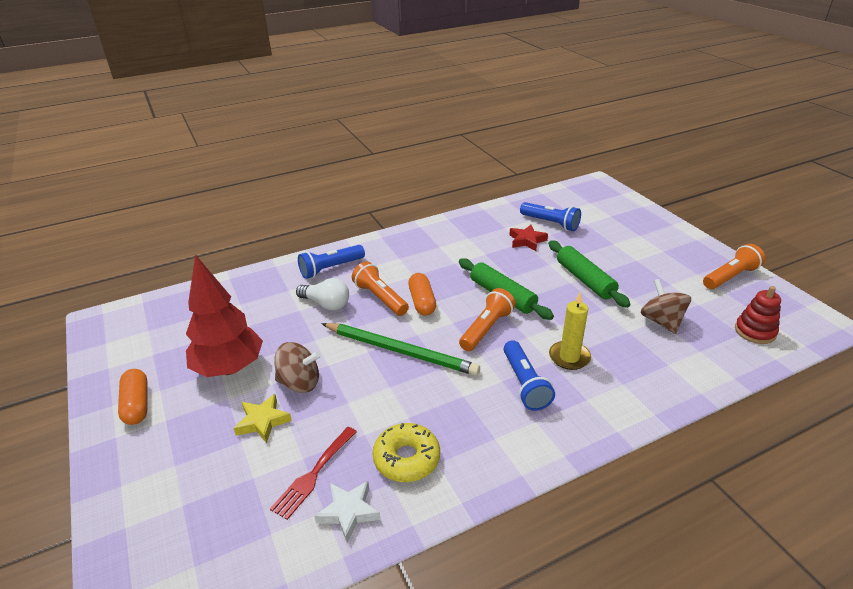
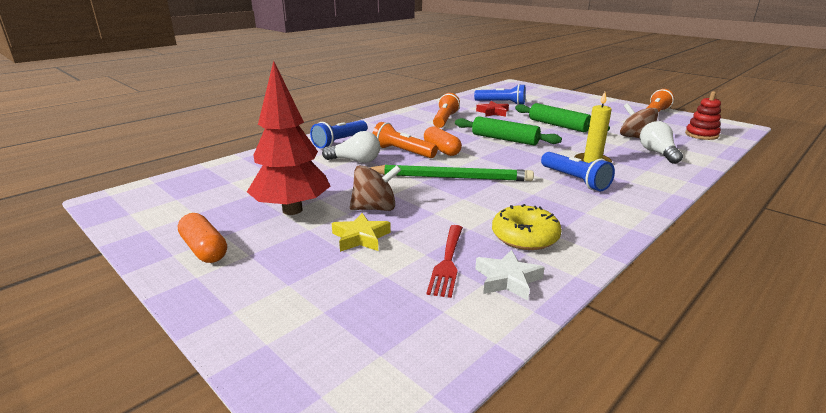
camera: 20 degrees left, 10 degrees down
orange flashlight [459,288,516,351] -> orange flashlight moved to [433,93,460,128]
none -> white light bulb [640,121,683,164]

